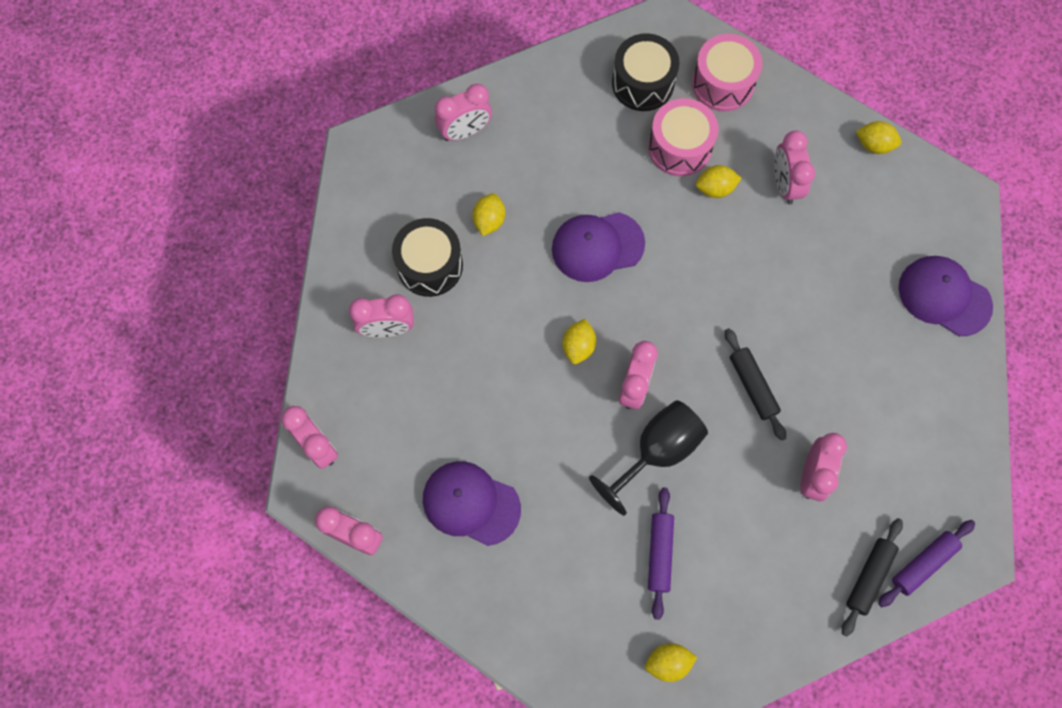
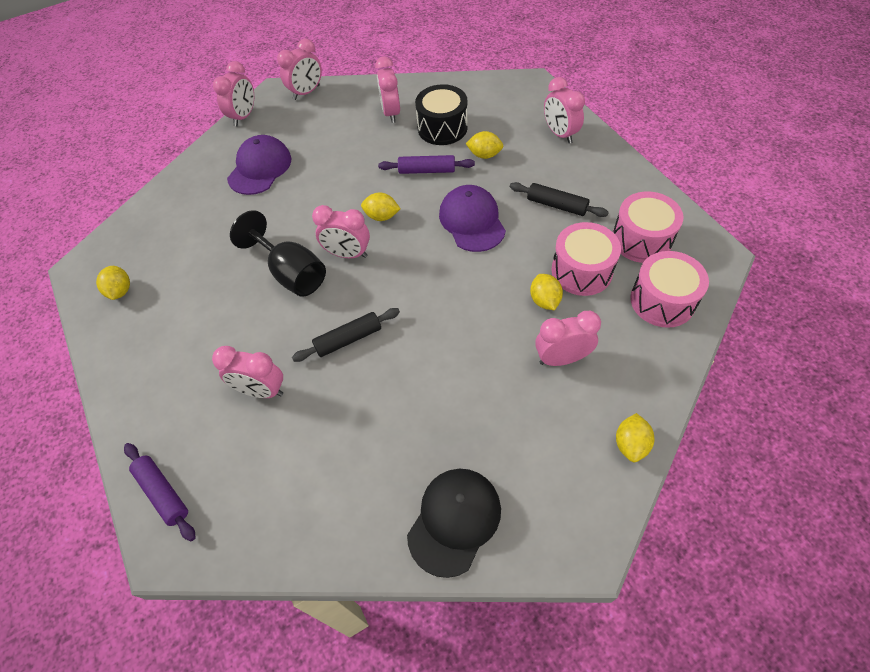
camera: 90 degrees right, 15 degrees down
black drum [612,33,679,111] -> pink drum [613,192,684,263]
purple rolling pin [648,488,674,620] -> purple rolling pin moved to [378,155,475,174]
black rolling pin [842,518,903,637] -> black rolling pin moved to [510,182,609,217]
purple cap [898,256,993,336] -> black cap [407,469,501,578]

